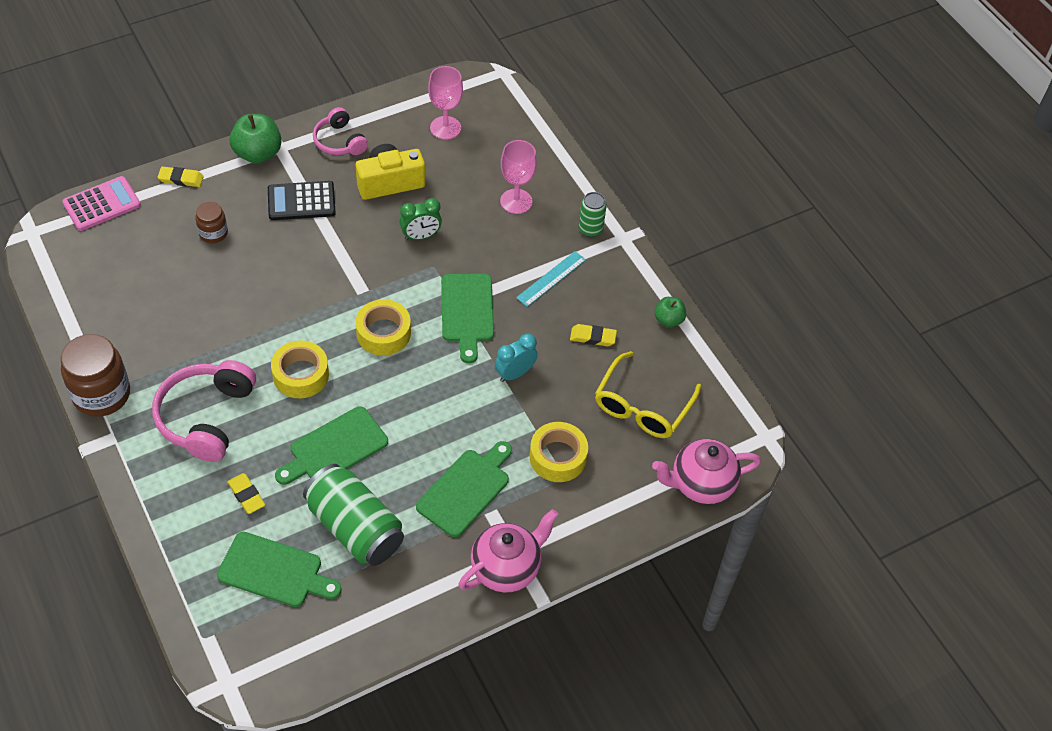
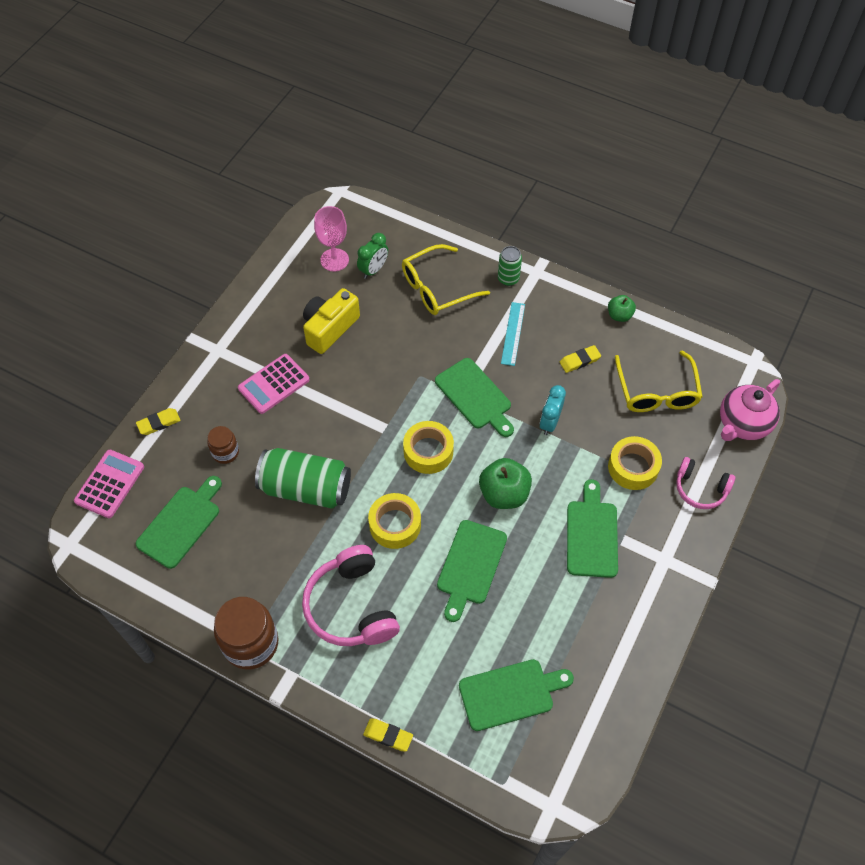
camera: 30 degrees left, 5 degrees up
yellow eraser [227,473,265,514] -> yellow eraser moved to [363,718,413,752]
green apple [229,114,282,164] -> green apple moved to [479,458,532,509]
black calculator [268,181,336,220] -> pink calculator [238,354,310,414]
green can [303,464,404,566] -> green can moved to [255,448,351,509]
pink headphones [313,107,368,155] -> pink headphones moved to [676,457,735,509]
green clock [400,198,442,240] -> green clock moved to [357,233,388,279]
pink teapot [458,509,559,593] -> none
pink goblet [500,140,537,214] -> yellow glasses [402,244,490,315]
none -> green cutting board [136,476,222,569]

